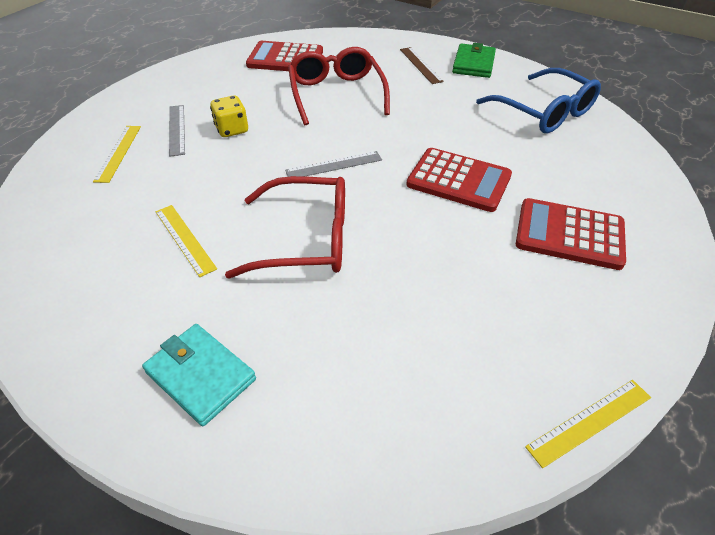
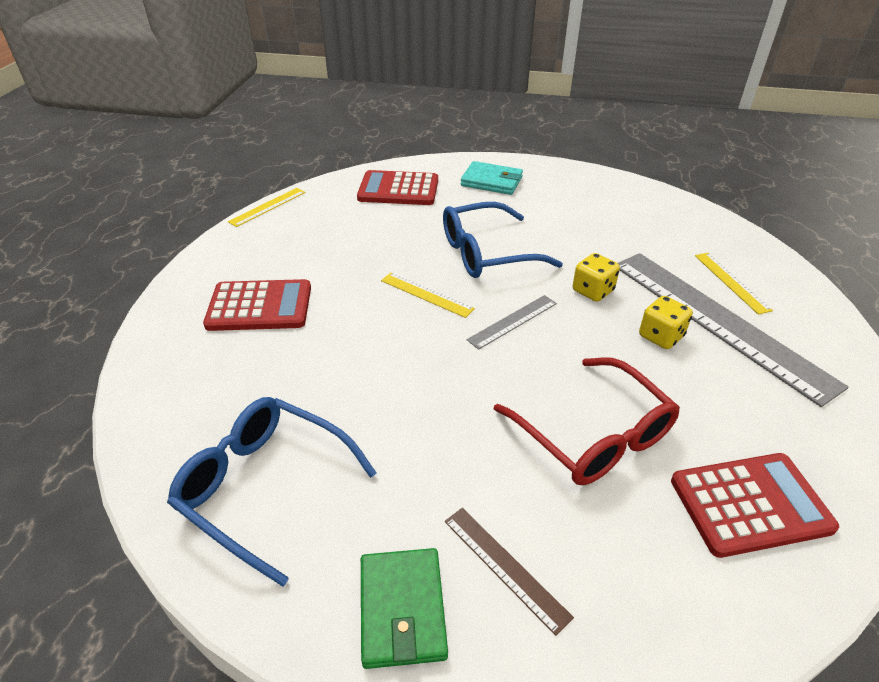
camera: 160 degrees right, 5 degrees down
yellow ruler [155,205,217,277] -> yellow ruler moved to [381,272,475,318]
grey ruler [169,105,185,157] -> grey ruler [618,253,849,407], size x2.30
red glasses [225,176,345,278] -> blue glasses [443,202,563,278]
red calculator [406,148,512,212] -> red calculator moved to [357,170,438,205]
none -> yellow dice [573,253,620,302]

